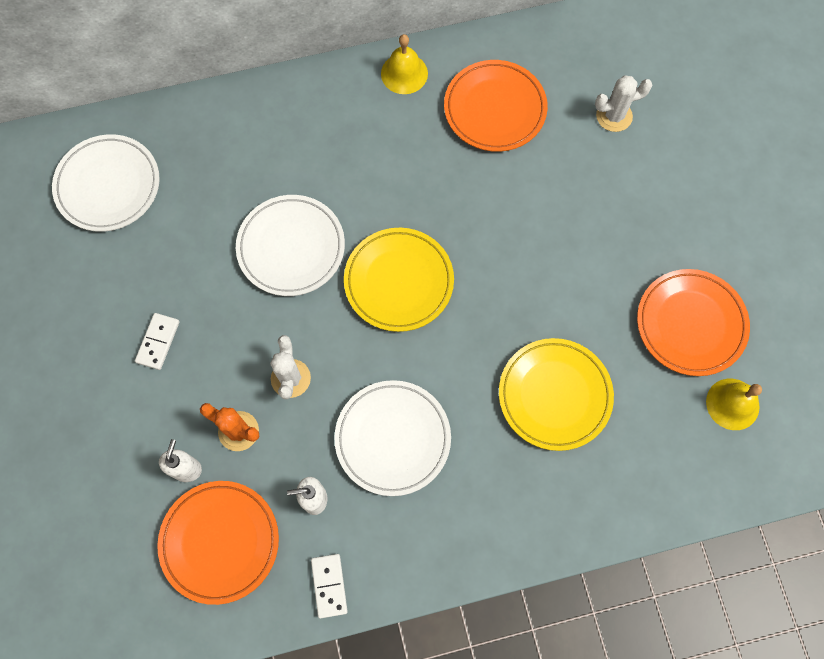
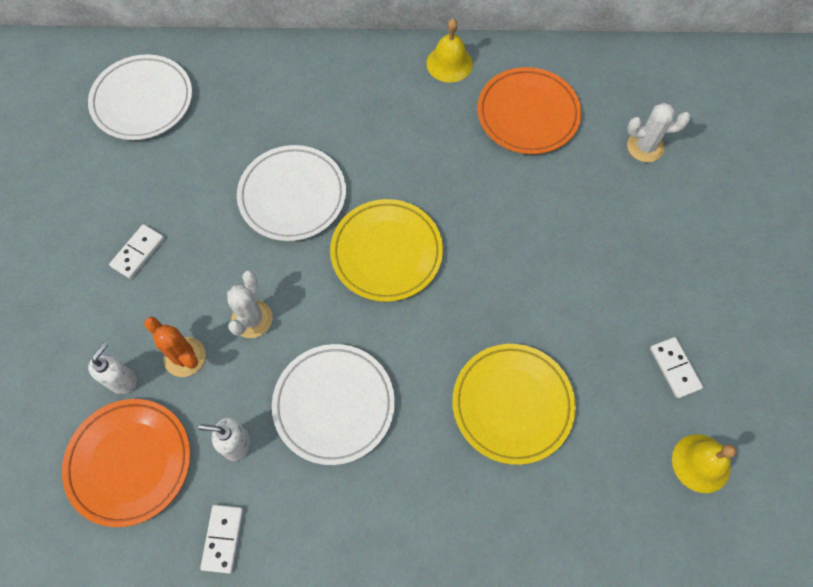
camera: 15 degrees right, 5 degrees down
orange plate [637,269,750,376] -> white domino [650,337,703,399]

